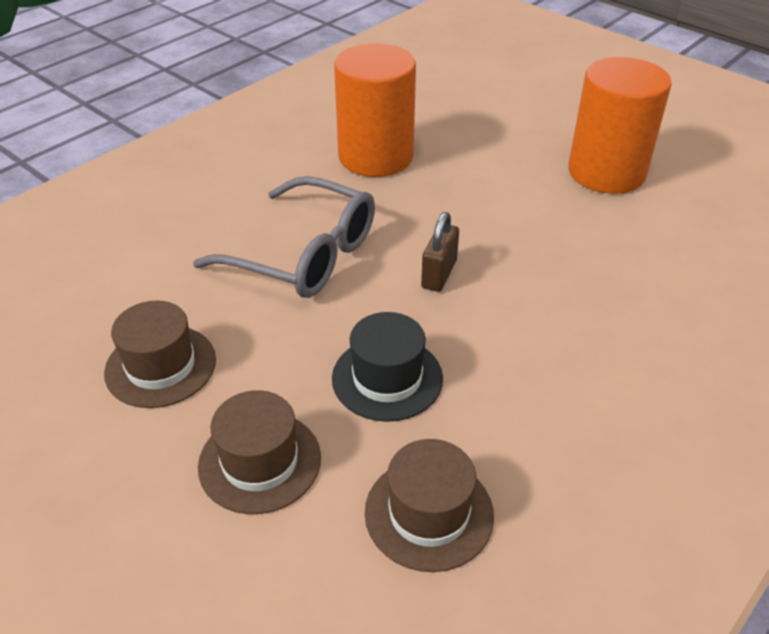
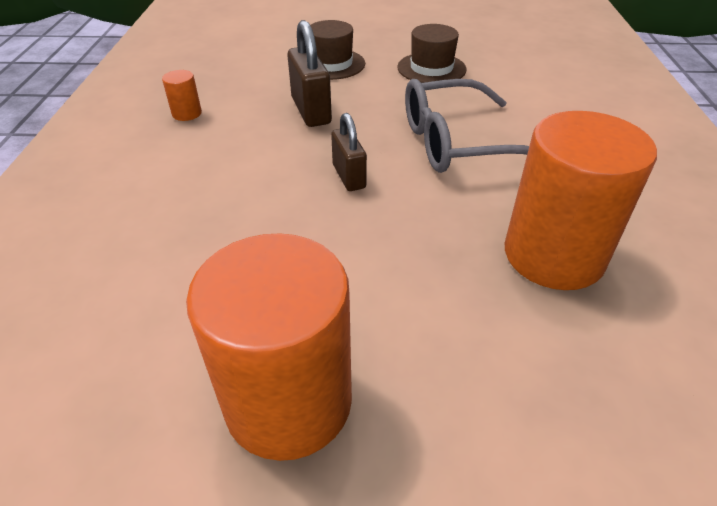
camera: 140 degrees right, 0 degrees up
black hat [332,312,443,422] -> brown padlock [287,20,332,127]
brown hat [365,439,494,572] -> none
none -> orange cylinder [162,70,202,121]

